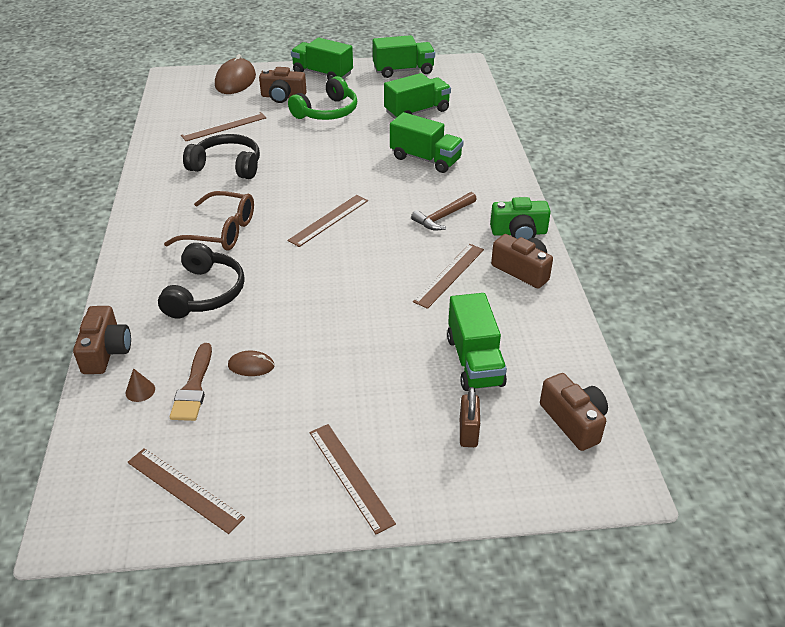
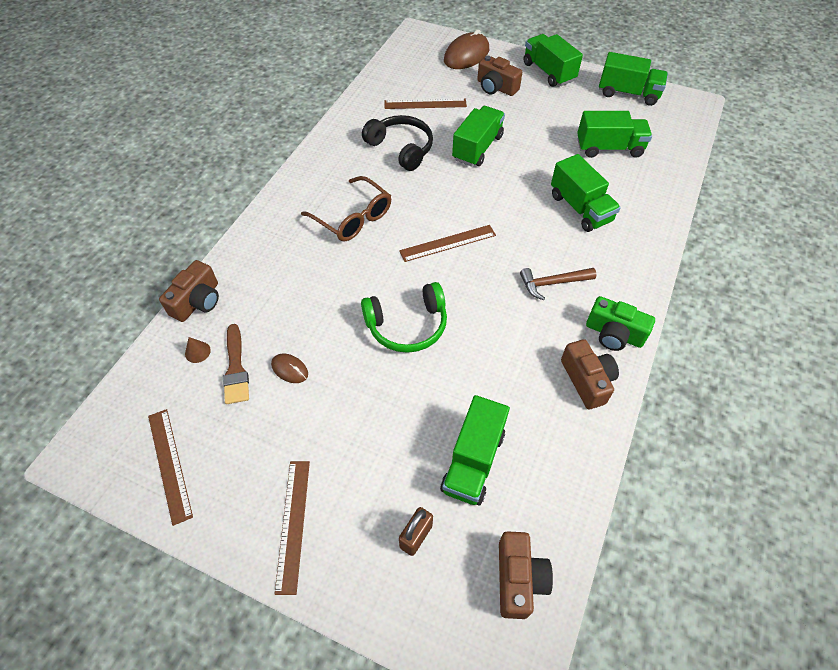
camera: 30 degrees right, 15 degrees up
black headphones [158,243,245,318] -> none
brown brush [170,343,212,421] -> brown brush turned 45 degrees counterclockwise [223,324,249,404]
green headphones [288,76,357,120] -> green headphones moved to [361,282,447,353]
brown ruler [413,244,484,309] -> none
none -> green truck [452,106,505,167]

